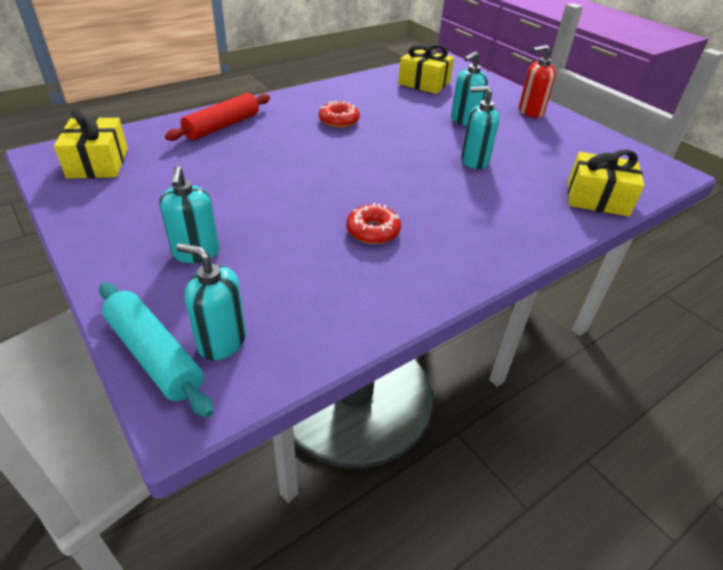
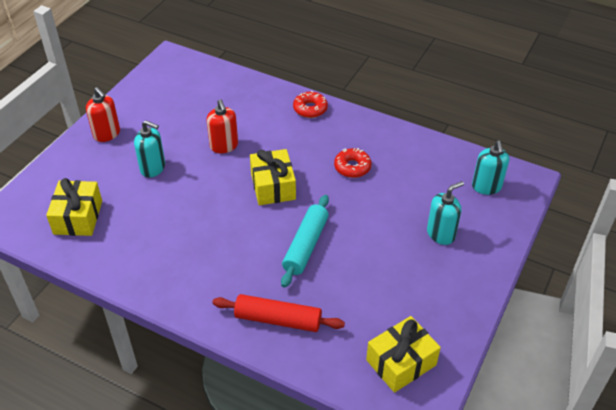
camera: 115 degrees left, 5 degrees up
turquoise rolling pin [99,282,213,418] -> turquoise rolling pin moved to [281,195,329,288]
red donut [319,100,360,128] -> red donut moved to [293,91,328,118]
turquoise soap dispenser [461,86,500,169] -> red soap dispenser [206,99,238,153]
yellow gift [568,149,644,217] -> yellow gift moved to [250,149,296,205]

